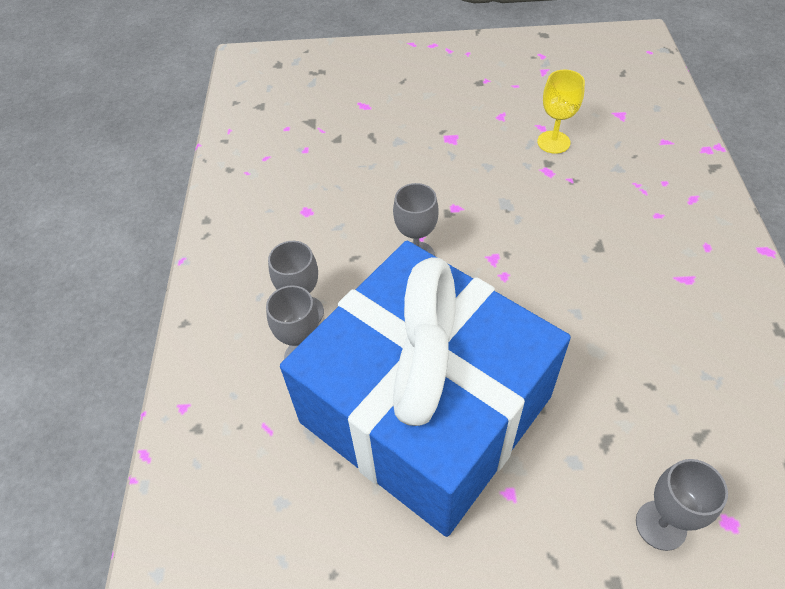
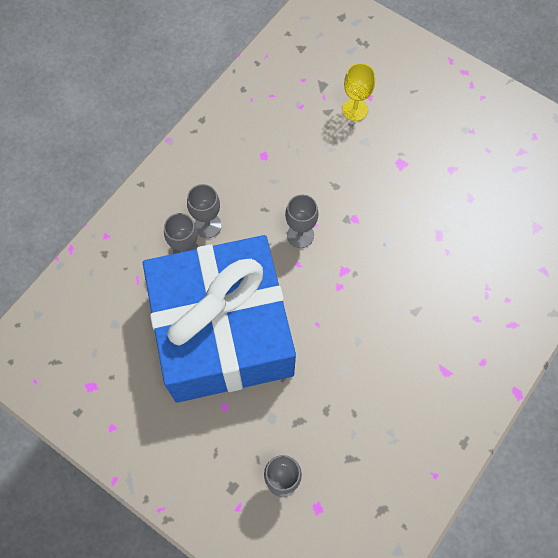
camera: 35 degrees right, 15 degrees up
yellow goblet [537,70,585,154] -> yellow goblet moved to [342,63,375,121]

